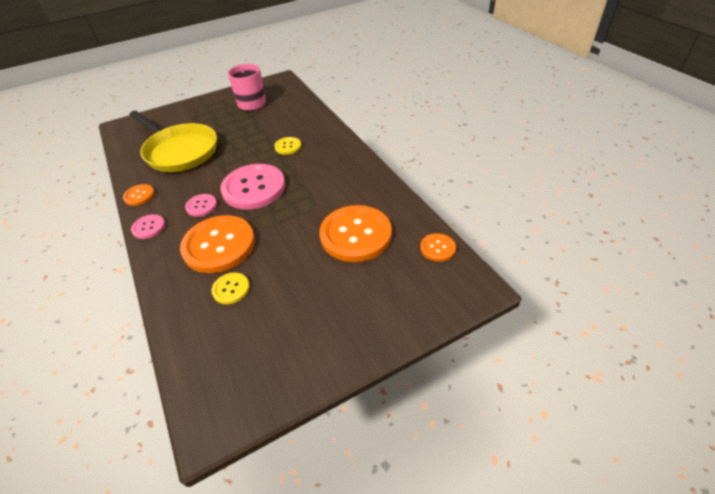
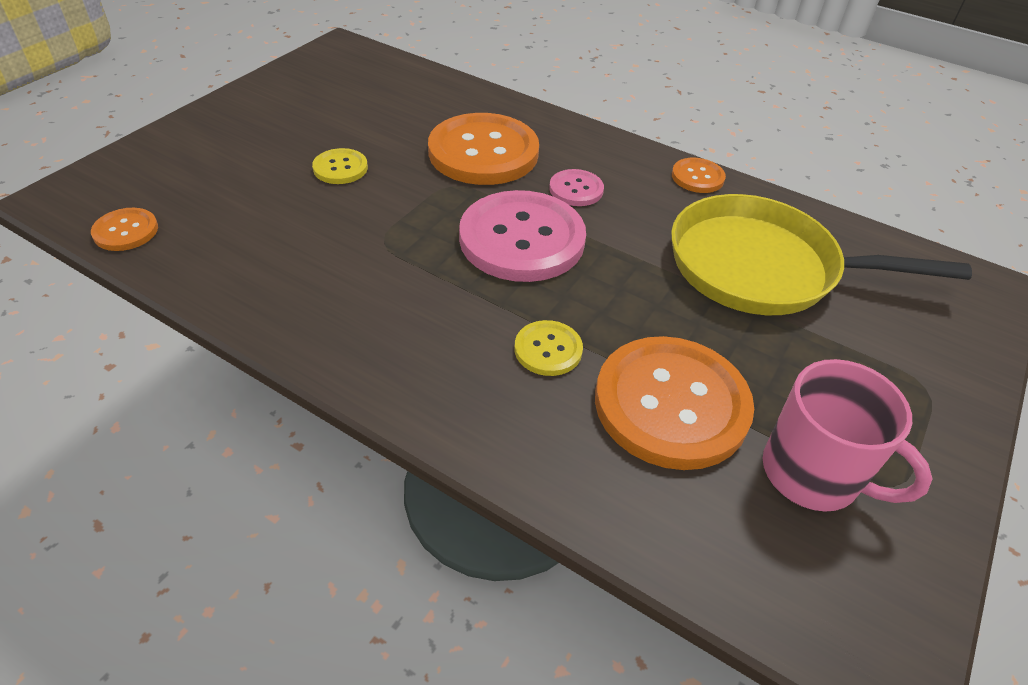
camera: 145 degrees right, 0 degrees up
pink button [131,214,165,239] -> none
yellow button [211,272,250,304] -> yellow button moved to [312,148,368,184]
orange button [320,205,392,262] -> orange button moved to [595,336,754,470]

